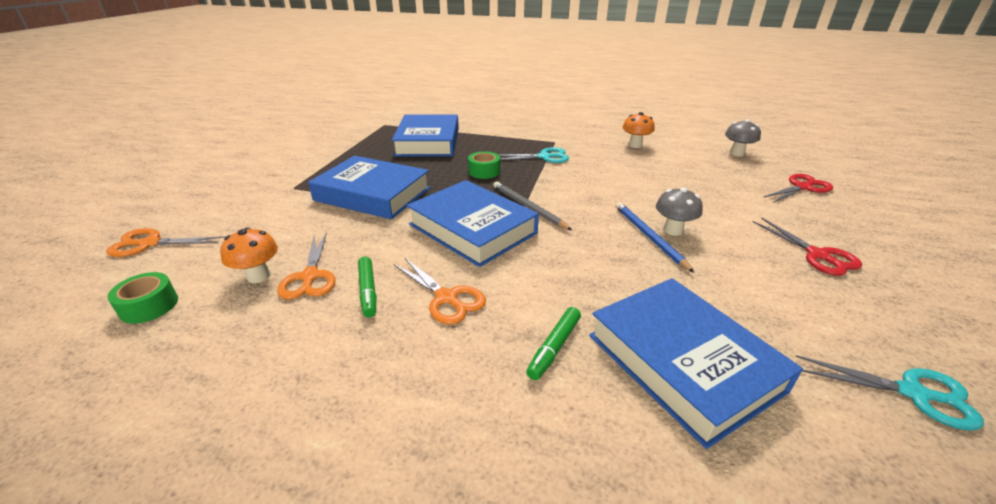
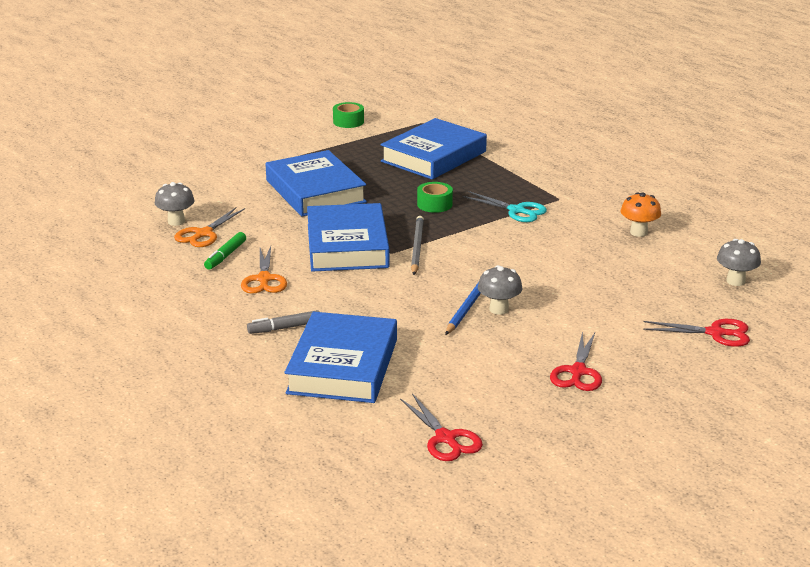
camera: 40 degrees right, 5 degrees down
orange scissors [106,228,225,257] -> none
green tape [107,272,178,324] -> green tape moved to [333,102,364,128]
orange mushroom [220,228,278,283] -> grey mushroom [155,182,195,226]
green marker [526,307,581,380] -> grey marker [247,310,319,334]
turquoise scissors [796,355,984,431] -> red scissors [400,394,483,461]

